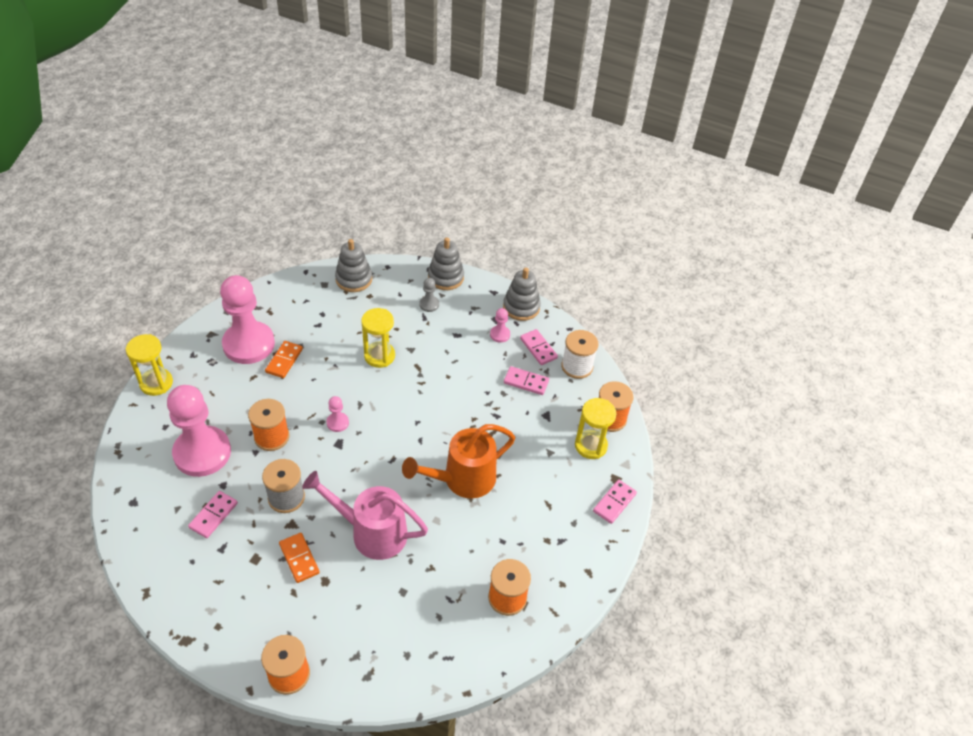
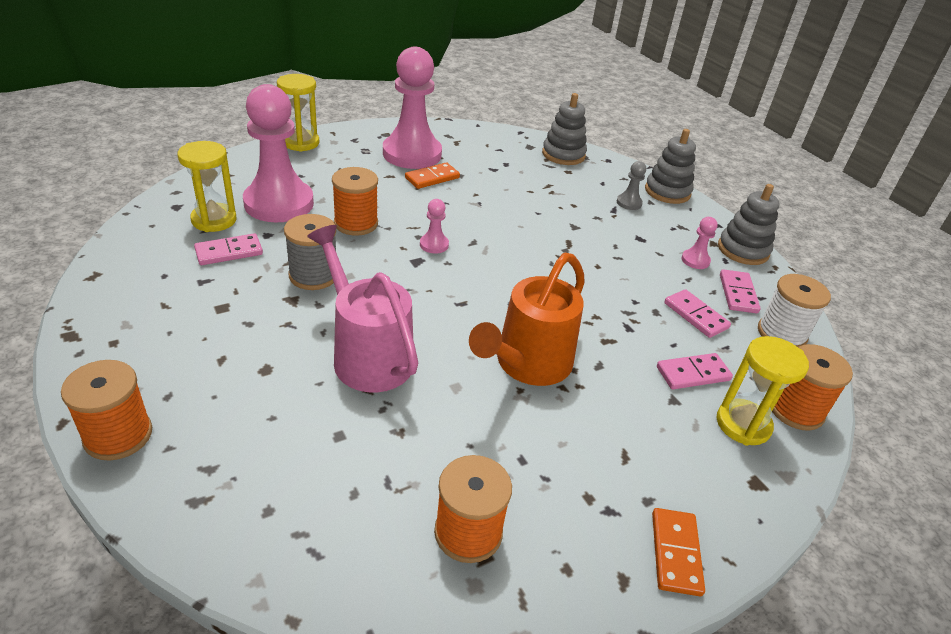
camera: 35 degrees right, 10 degrees down
orange domino [279,533,320,583] -> orange domino moved to [652,508,705,596]
yellow hourglass [361,308,395,368] -> yellow hourglass moved to [177,141,237,232]
orange watering can [402,424,515,498] -> orange watering can turned 60 degrees counterclockwise [469,252,585,386]
pink domino [593,480,637,524] -> pink domino moved to [657,353,733,389]

